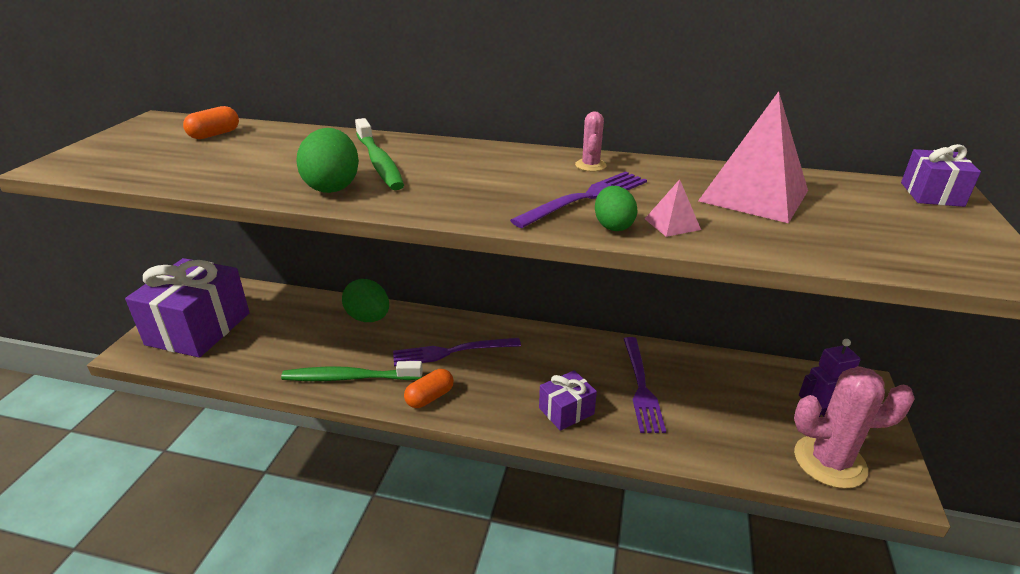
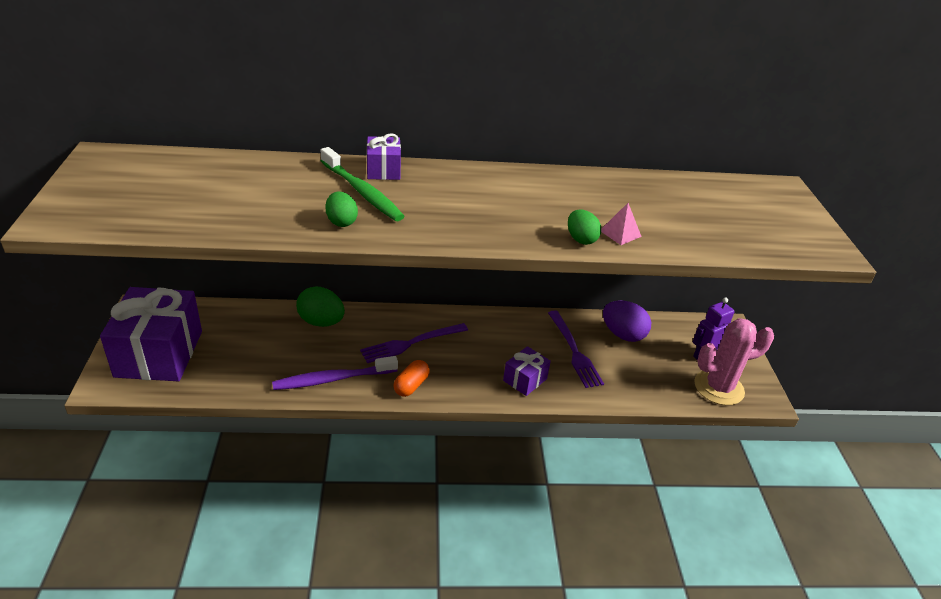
camera: 20 degrees left, 5 degrees up
orange capsule [183,106,239,139] -> none
green toothbrush [281,361,423,381] -> purple toothbrush [272,356,398,390]
green egg [296,128,359,193] -> green egg [325,191,358,227], size x0.62
purple fork [510,171,647,228] -> none
pink cactus [575,111,607,171] -> none
pink pyramid [698,91,808,223] -> none
purple gift [901,144,981,207] -> purple gift moved to [367,133,401,180]
none -> purple egg [603,300,651,342]

